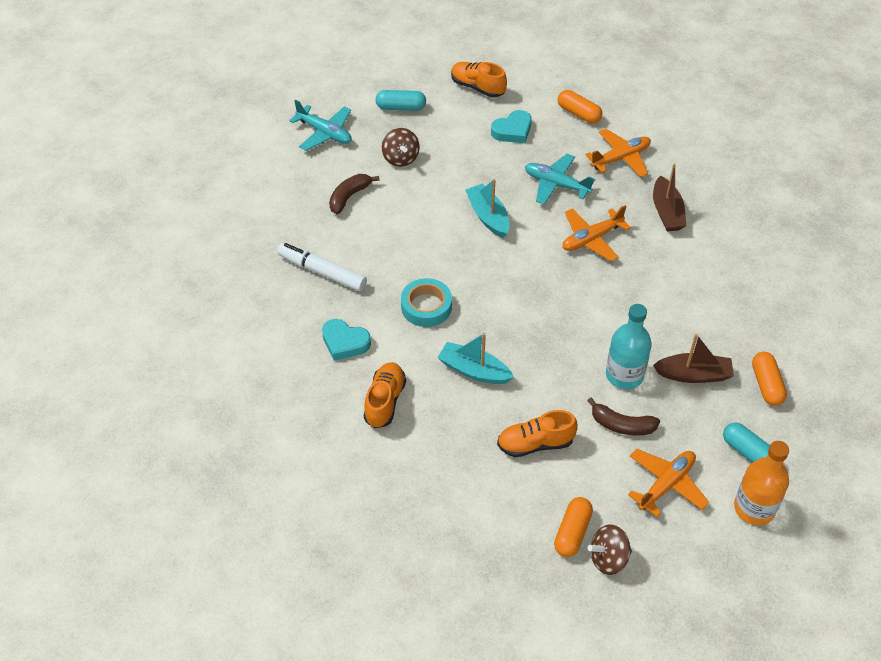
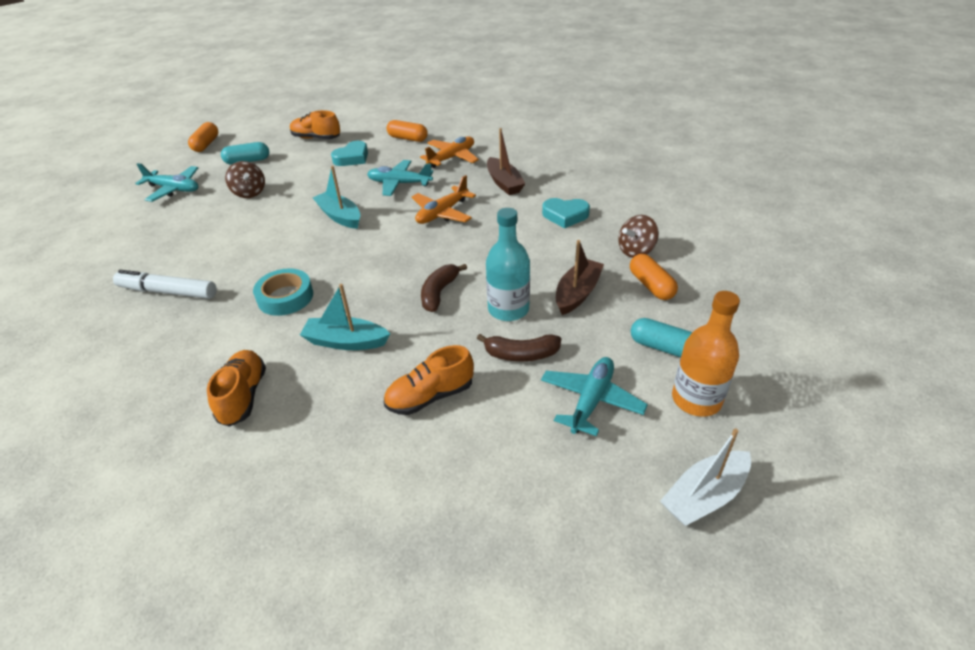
camera: 15 degrees left, 10 degrees down
turquoise heart [322,319,371,361] -> turquoise heart moved to [542,198,590,229]
brown banana [329,174,379,214] -> brown banana moved to [421,264,467,312]
orange capsule [554,497,593,557] -> orange capsule moved to [188,122,218,152]
brown spinning top [588,524,632,575] -> brown spinning top moved to [618,215,659,258]
orange plane [628,449,709,517] -> turquoise plane [541,357,648,436]
brown boat [653,334,734,383] -> brown boat turned 45 degrees counterclockwise [556,240,604,315]
none -> white boat [660,429,751,526]

